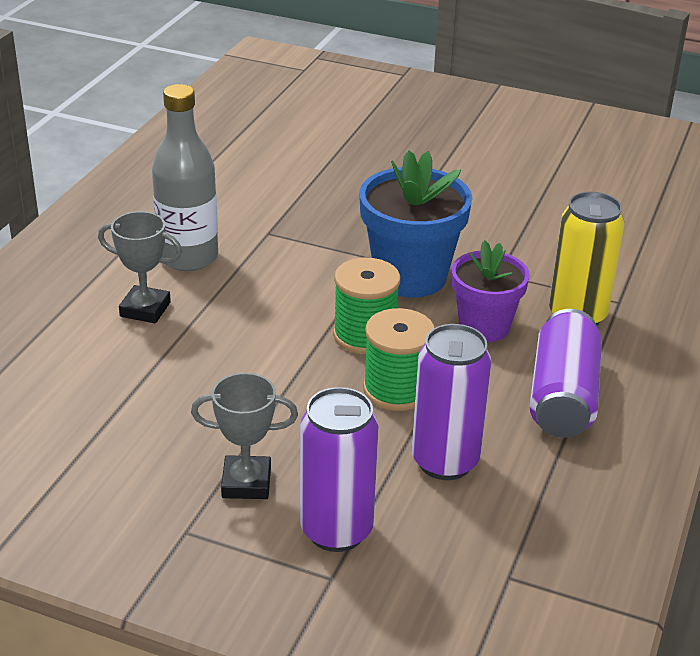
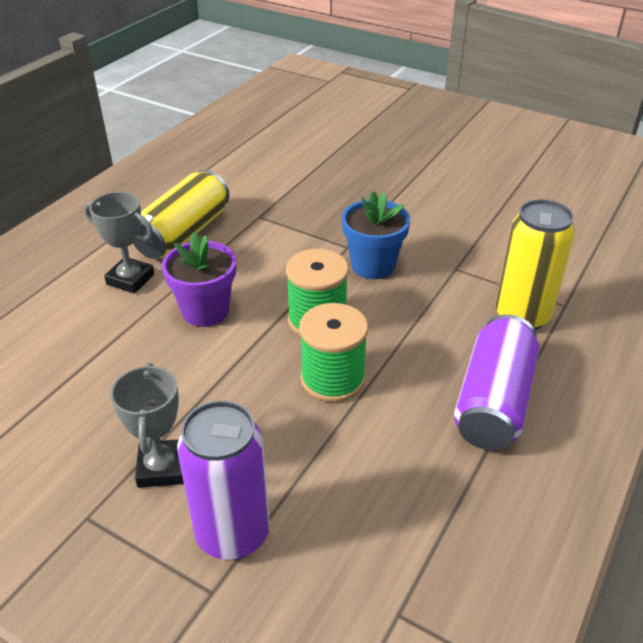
camera: 10 degrees right, 5 degrees up
grey bottle [152,84,218,271] -> yellow can [133,170,229,259]
grey trophy [191,373,298,499] -> grey trophy turned 75 degrees clockwise [110,363,184,488]
blue flower pot [359,150,472,297] -> blue flower pot [342,191,410,279], size x0.66
purple can [412,324,491,480] -> none
purple flower pot [452,240,530,342] -> purple flower pot moved to [162,232,236,327]

